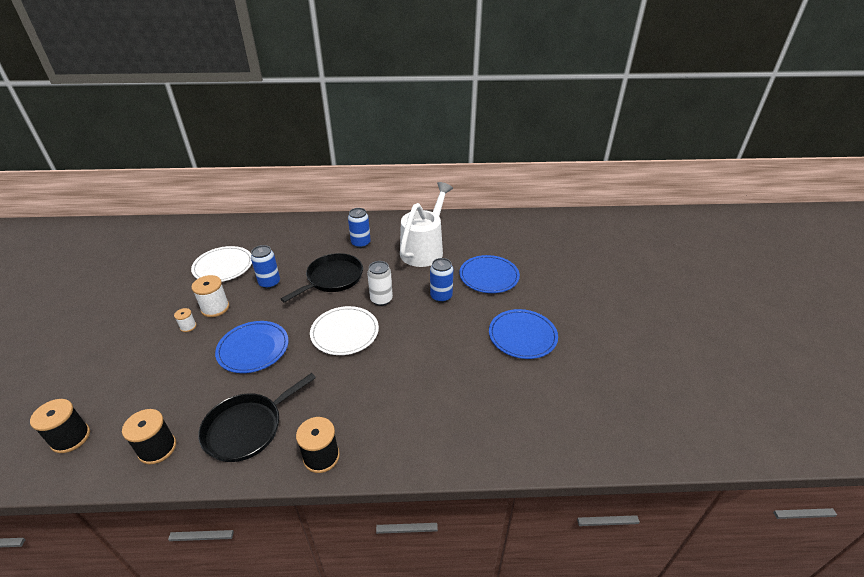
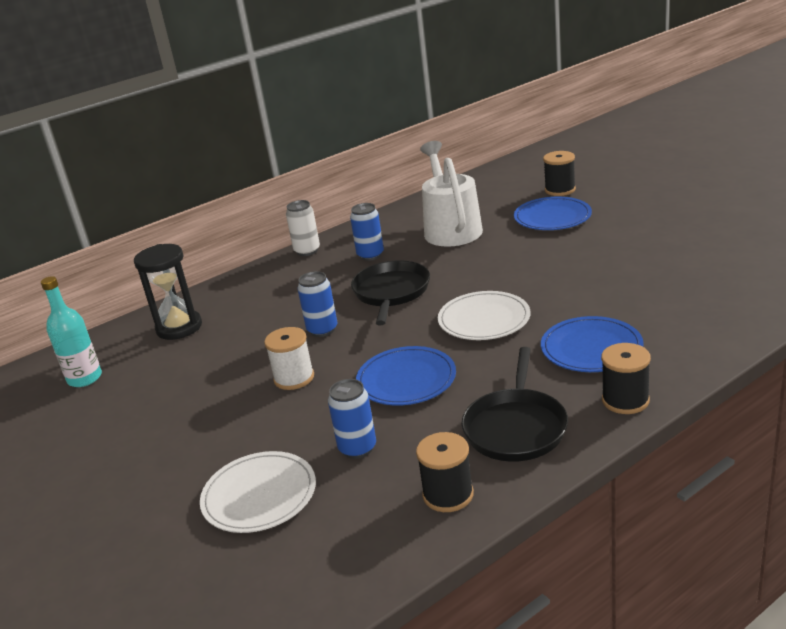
camera: 30 degrees left, 10 degrees down
black spool [30,399,90,453] -> black spool moved to [543,151,576,196]
white spool [174,308,196,332] -> none
white plate [191,246,252,282] -> white plate moved to [200,451,316,533]
white can [367,261,393,306] -> white can moved to [286,200,320,256]
blue can [430,258,453,303] -> blue can moved to [328,379,376,459]
blue plate [489,309,558,359] -> blue plate moved to [541,316,644,372]
none -> turquoise bottle [41,276,102,387]
none -> black hourglass [134,244,202,340]

